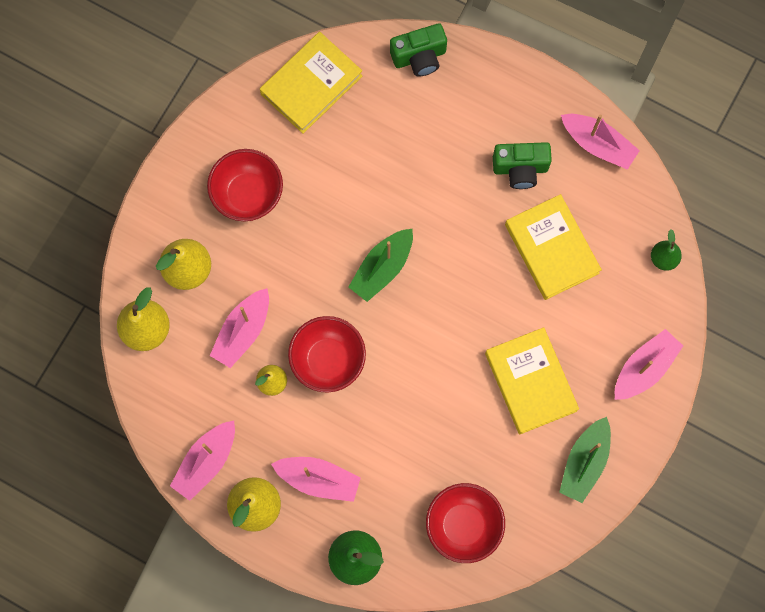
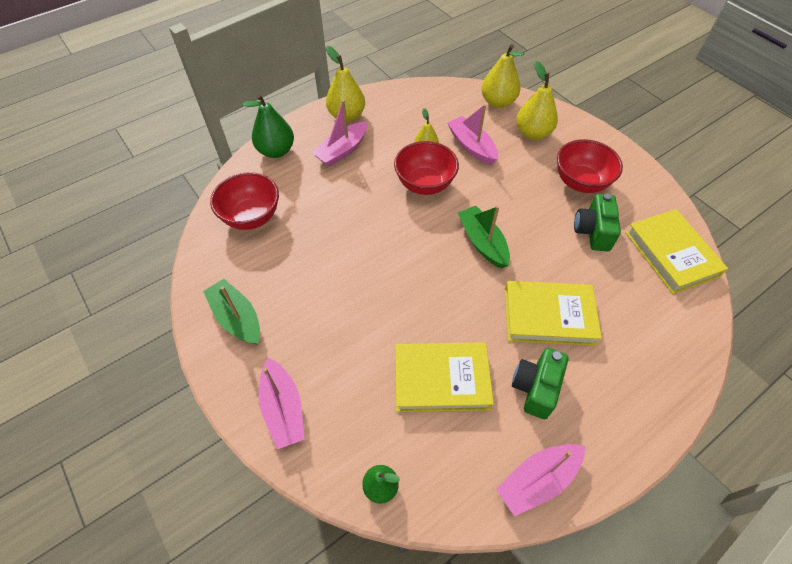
camera: 115 degrees right, 20 degrees down
pink boat [170,421,235,501] -> none
green camera [390,23,447,77] -> green camera moved to [574,194,621,252]
yellow book [485,327,579,434] -> yellow book moved to [505,281,602,346]

